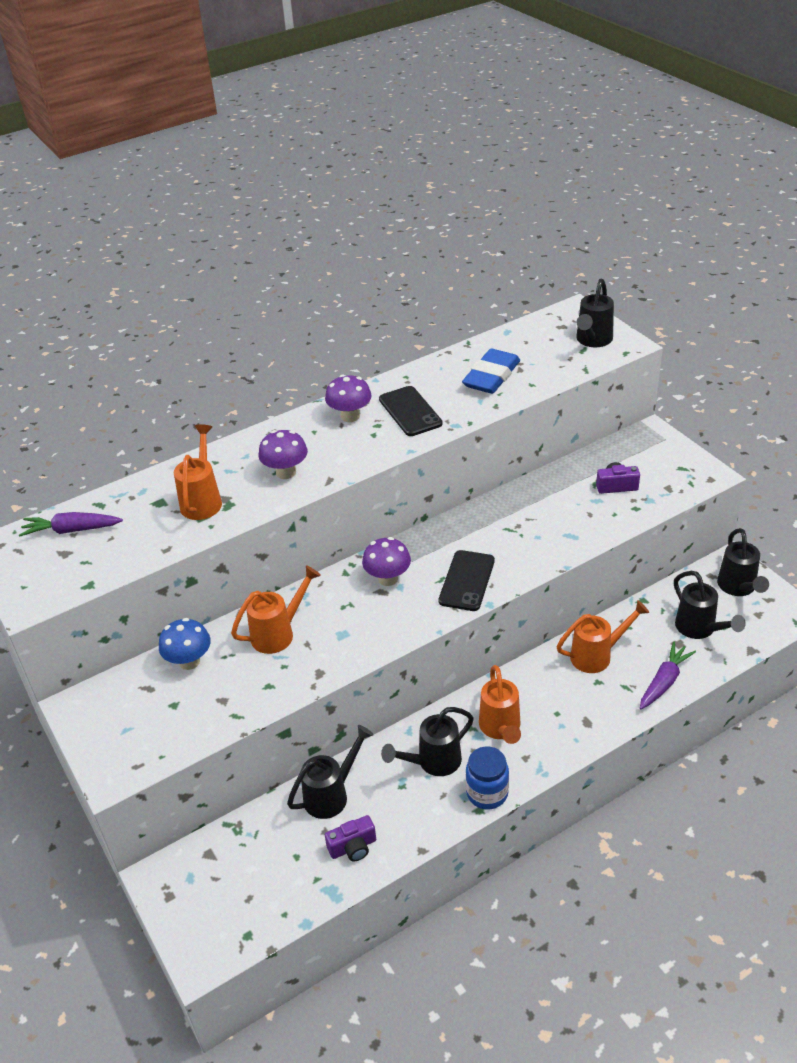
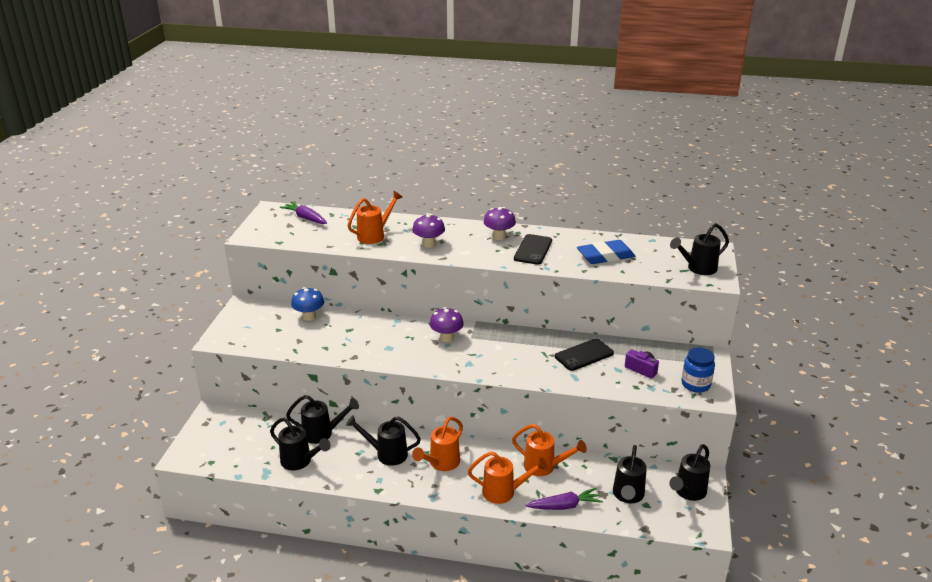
camera: 40 degrees right, 10 degrees down
orange watering can [231,565,321,654] -> orange watering can moved to [468,451,548,504]
purple camera [325,815,376,861] -> black watering can [270,418,331,470]
black phone [438,550,495,611] -> black phone moved to [555,338,614,371]
blue jar [466,746,509,809] -> blue jar moved to [681,347,715,393]

